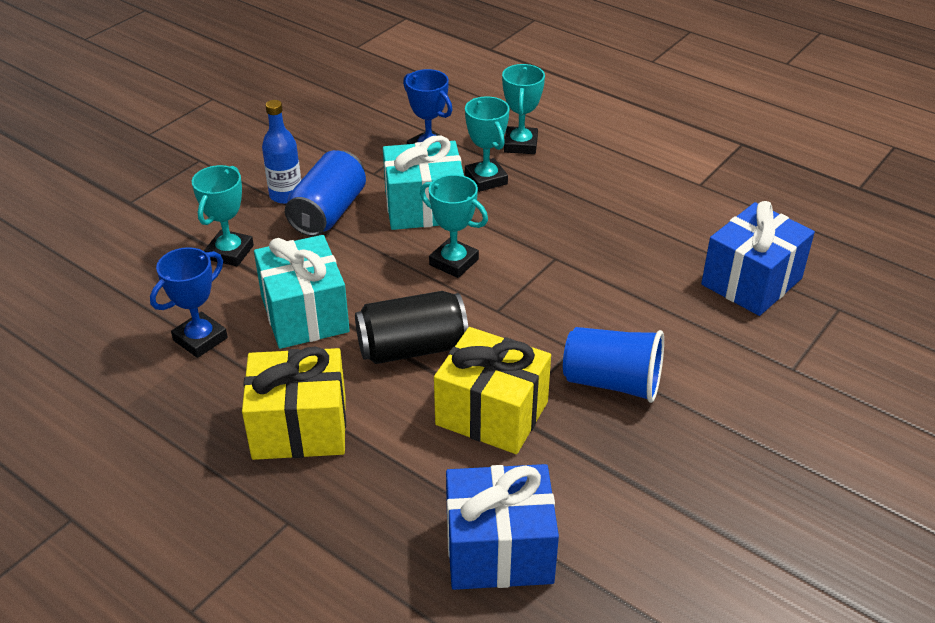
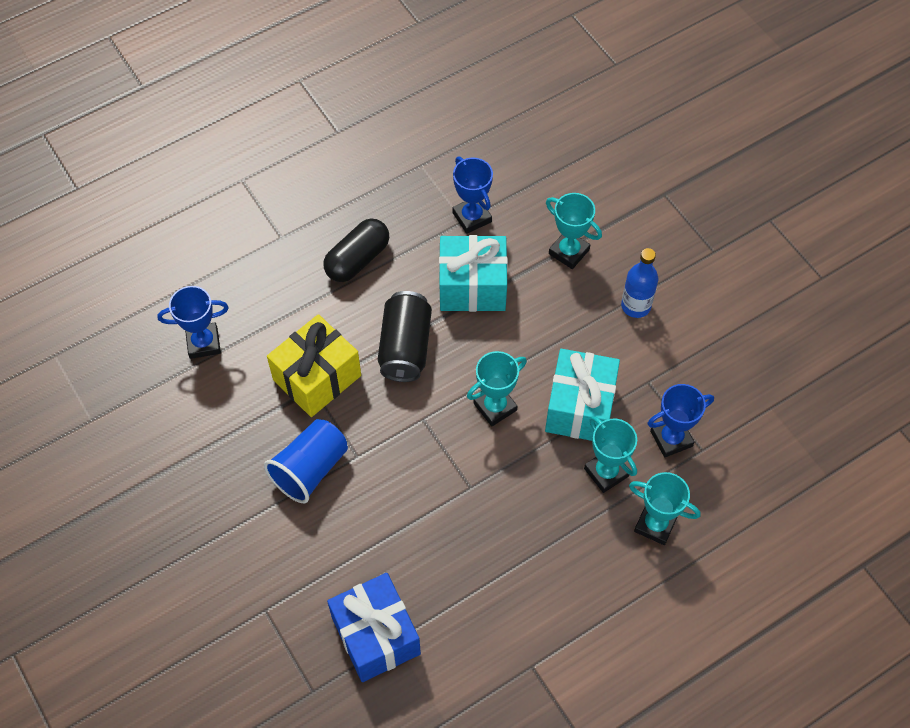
camera: 110 degrees right, 20 degrees up
yellow gift [242,346,346,460] -> black capsule [324,219,389,282]
blue can [285,150,366,236] -> none
blue gift [446,464,559,590] -> blue trophy [158,286,229,359]
turquoise trophy [465,96,510,192] -> turquoise trophy turned 60 degrees clockwise [584,416,637,493]

